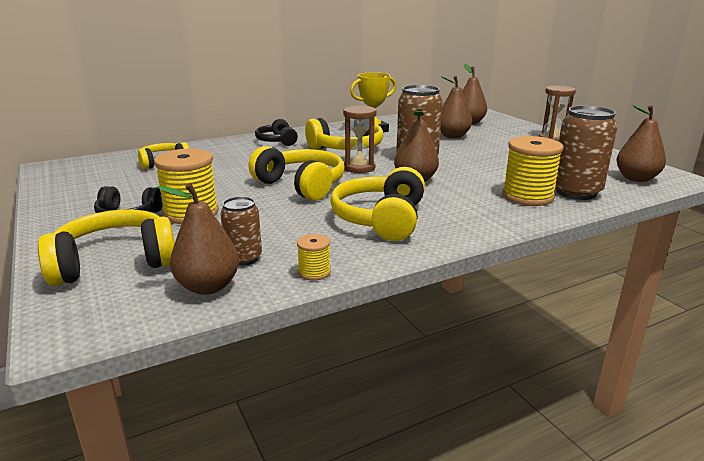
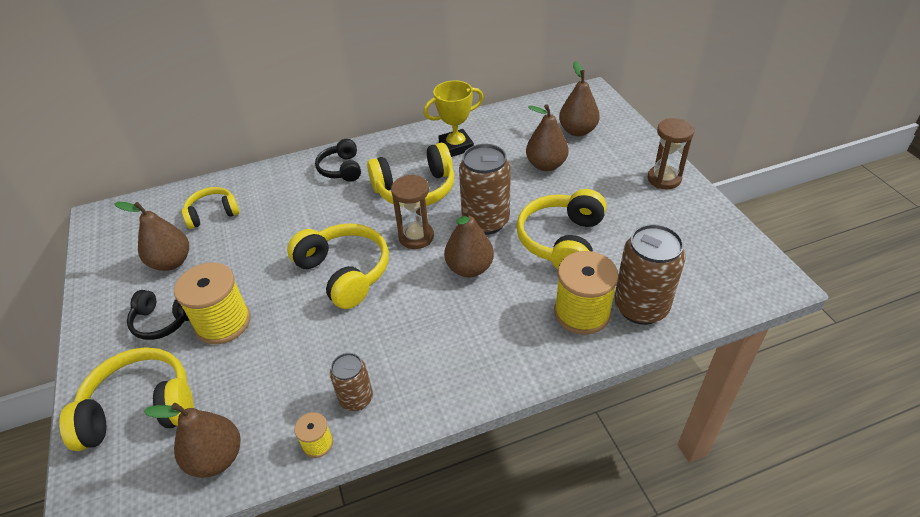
camera: 10 degrees right, 20 degrees up
brown can [220,196,262,266] -> brown can moved to [330,353,373,411]
yellow headphones [331,167,425,241] -> yellow headphones moved to [516,189,606,269]
brown pear [616,105,666,182] -> brown pear moved to [114,202,189,271]

